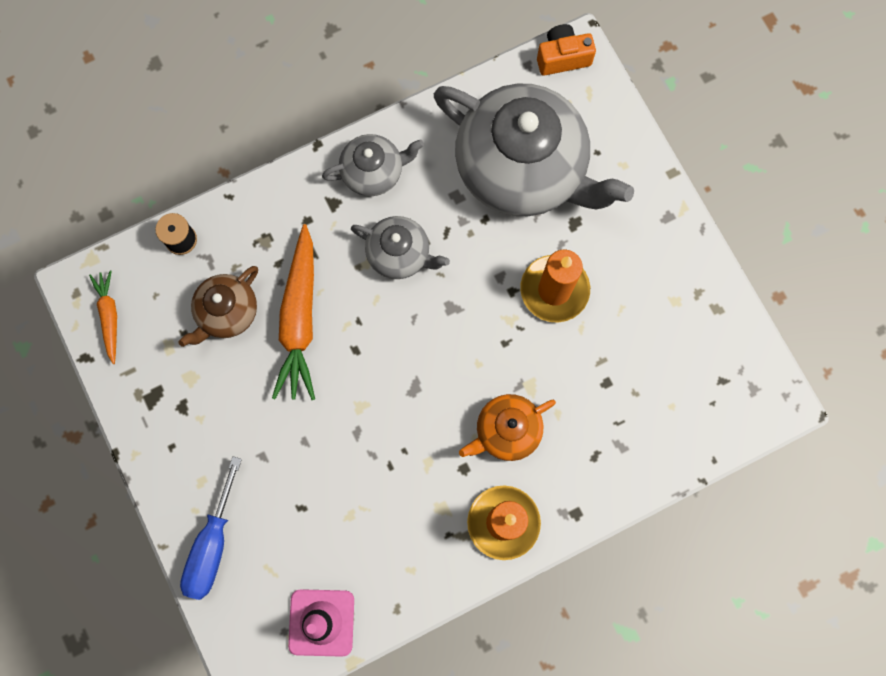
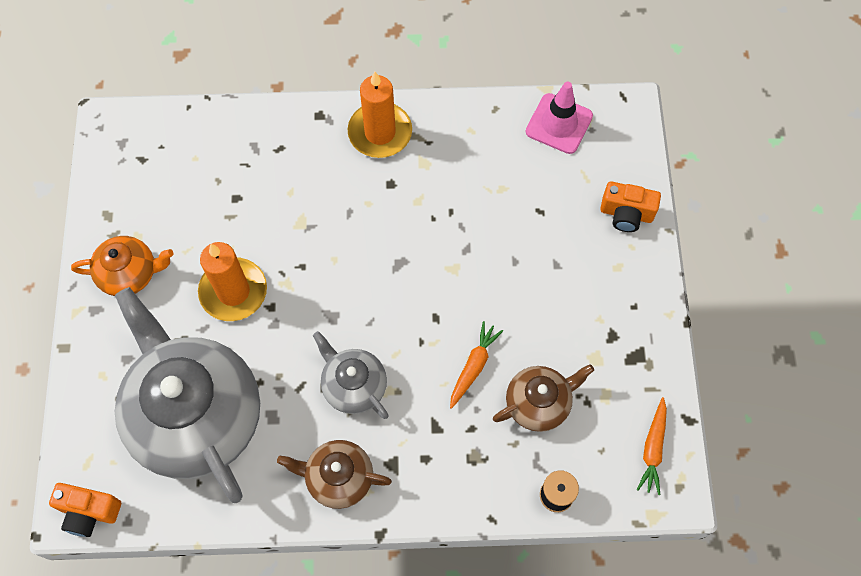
camera: 155 degrees left, 10 degrees down
blue screwdriver [180,456,242,600] -> orange camera [600,181,661,232]
orange carrot [272,224,315,400] -> orange carrot [450,321,503,409], size x0.54
grey teapot [322,134,424,196] -> brown teapot [277,440,392,509]
orange teapot [459,394,556,461] -> orange teapot moved to [71,236,174,296]

